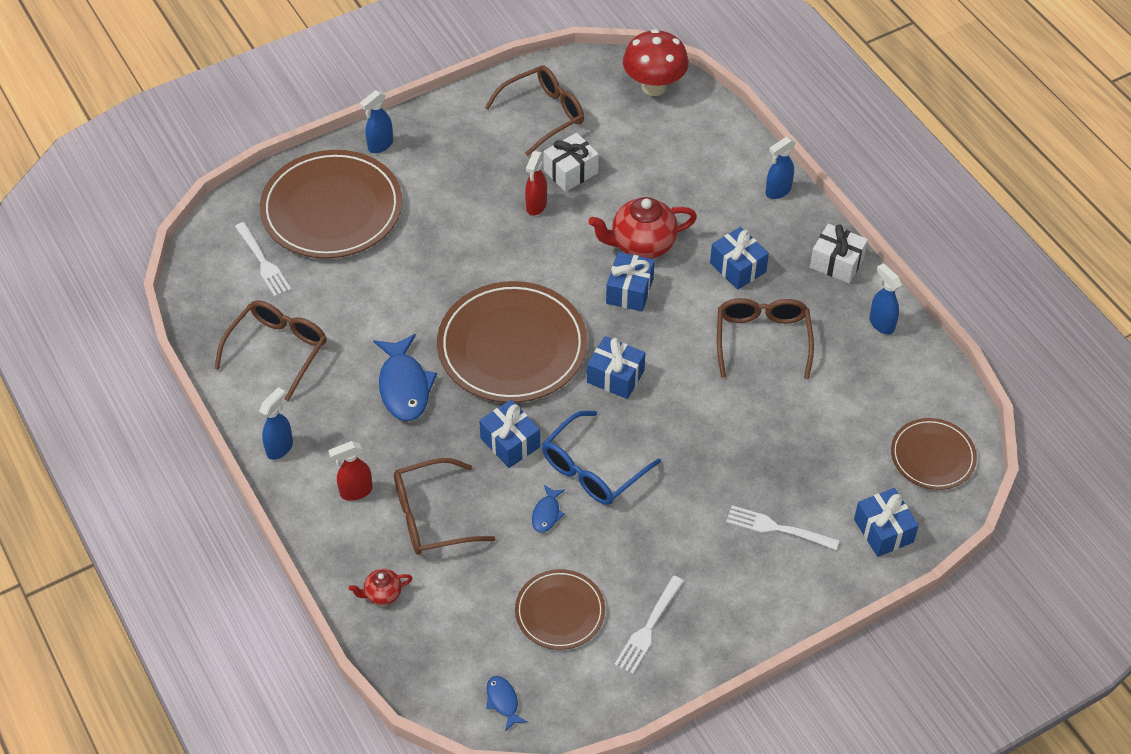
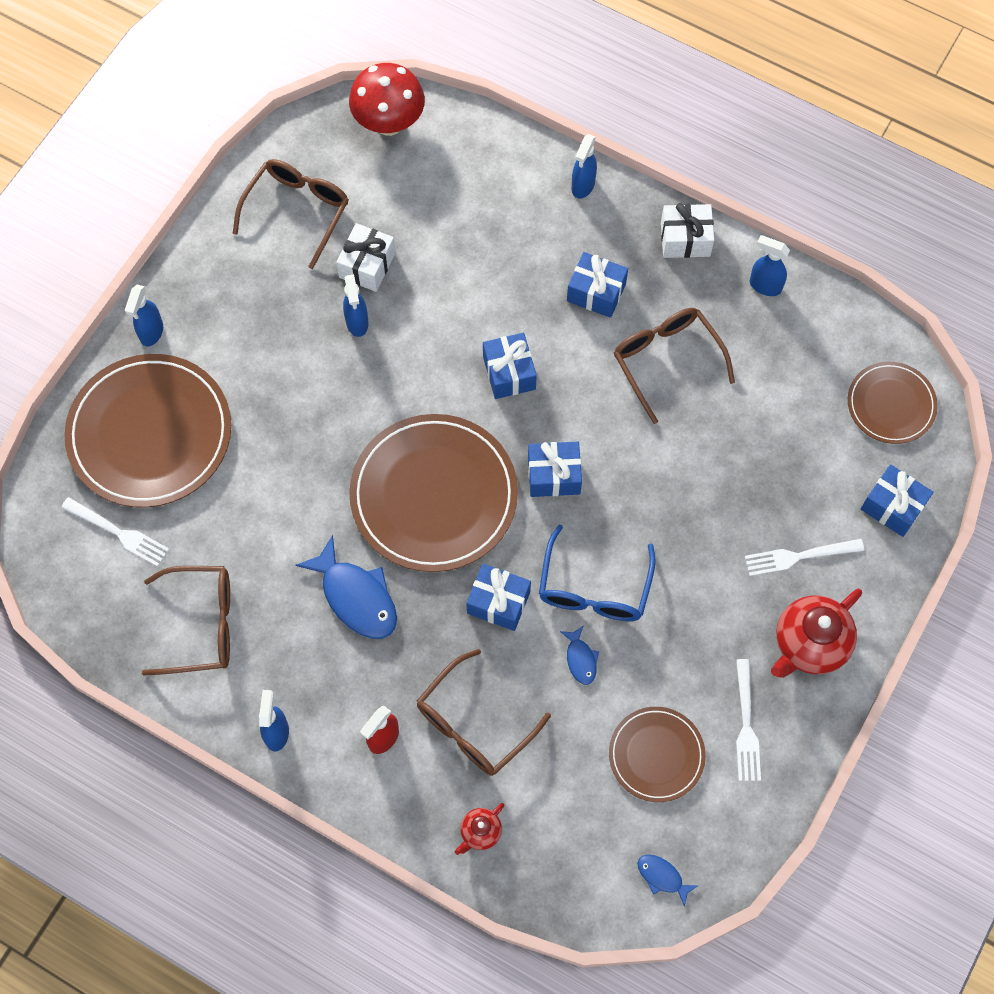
camera: 30 degrees left, 15 degrees up
brown glasses [214,300,327,401] -> brown glasses turned 90 degrees clockwise [142,566,230,675]
red spray bottle [525,151,547,216] -> blue spray bottle [343,274,369,337]
red teapot [589,197,697,259] -> red teapot moved to [771,588,862,678]

